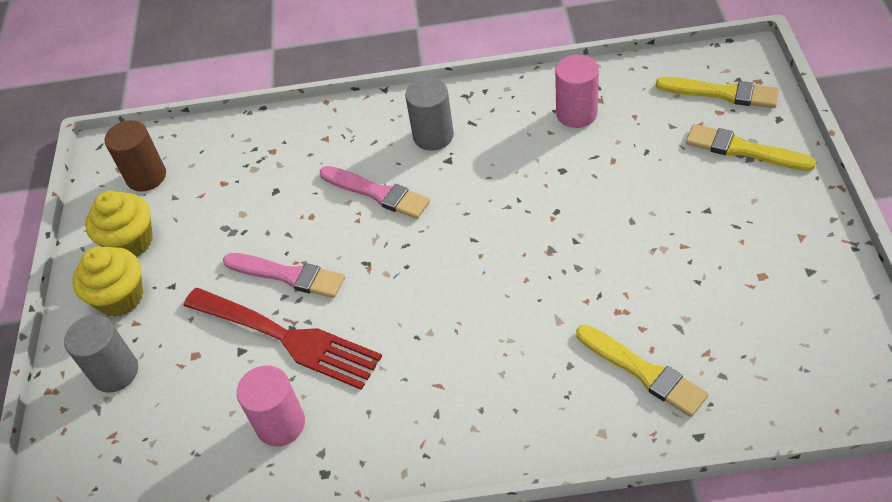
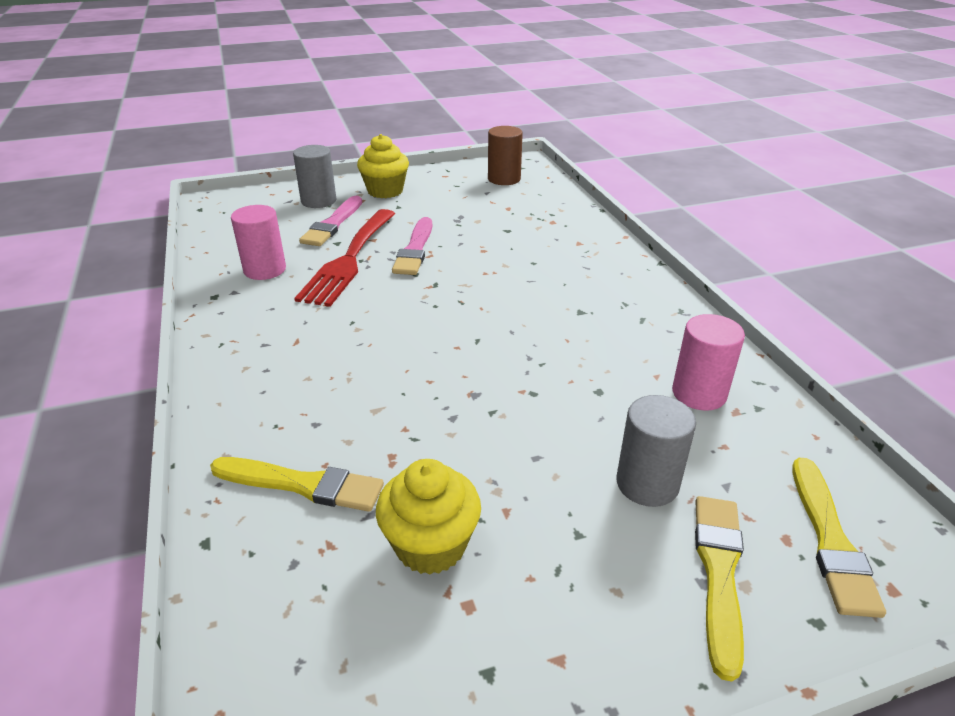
camera: 70 degrees right, 15 degrees down
yellow cupcake [85,191,153,256] -> yellow cupcake moved to [376,459,481,575]
pink brush [320,166,430,219] -> pink brush moved to [299,196,362,246]
grey cylinder [405,78,454,151] -> grey cylinder moved to [616,395,696,507]
yellow brush [576,324,708,417] -> yellow brush turned 105 degrees counterclockwise [210,457,384,512]

